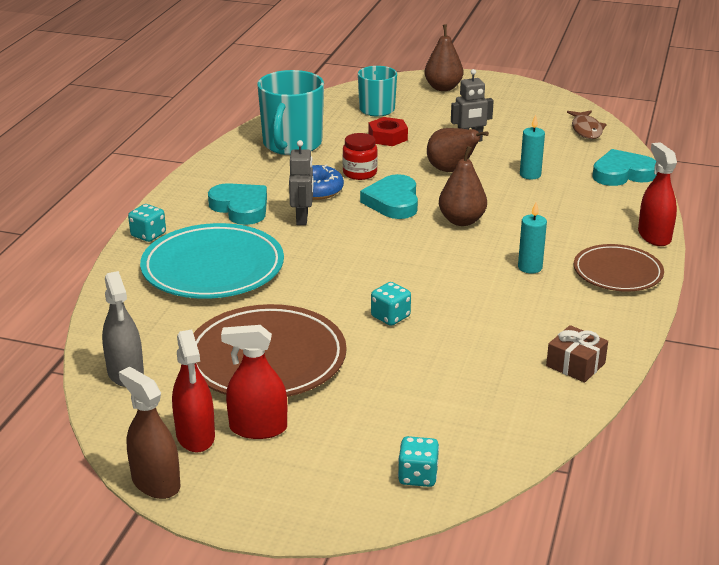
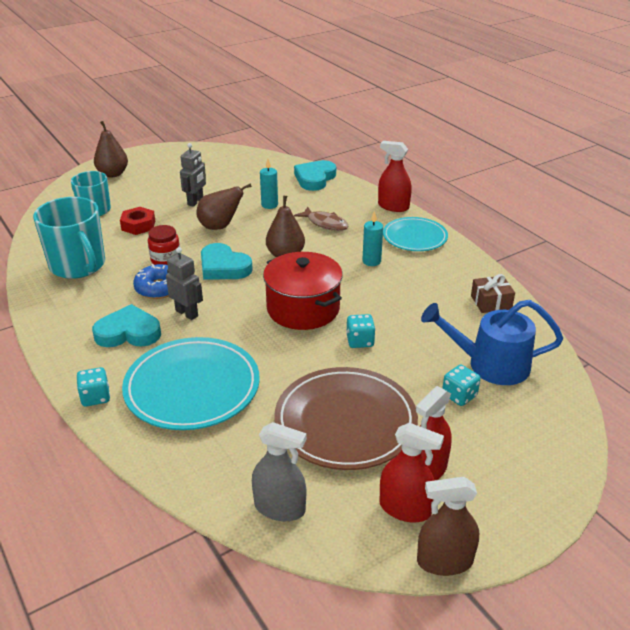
camera: 50 degrees left, 5 degrees up
turquoise dice [398,436,439,487] -> turquoise dice moved to [442,365,480,406]
brown fish [567,110,607,139] -> brown fish moved to [294,207,349,231]
brown plate [574,244,664,292] -> turquoise plate [383,217,448,251]
none -> red pot [263,252,343,330]
none -> blue watering can [421,300,563,385]

